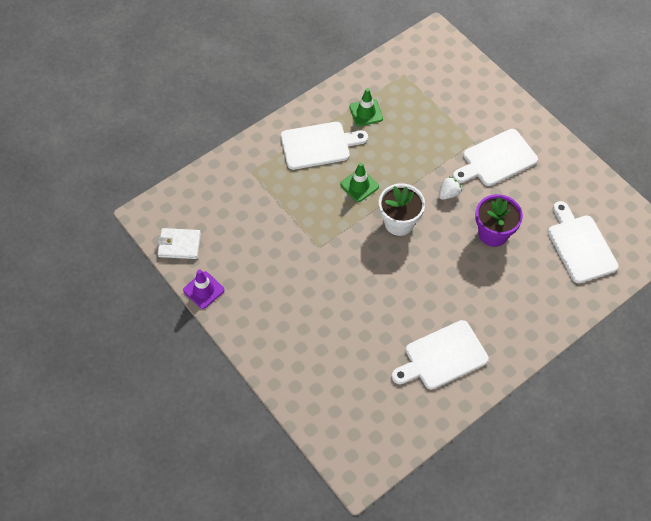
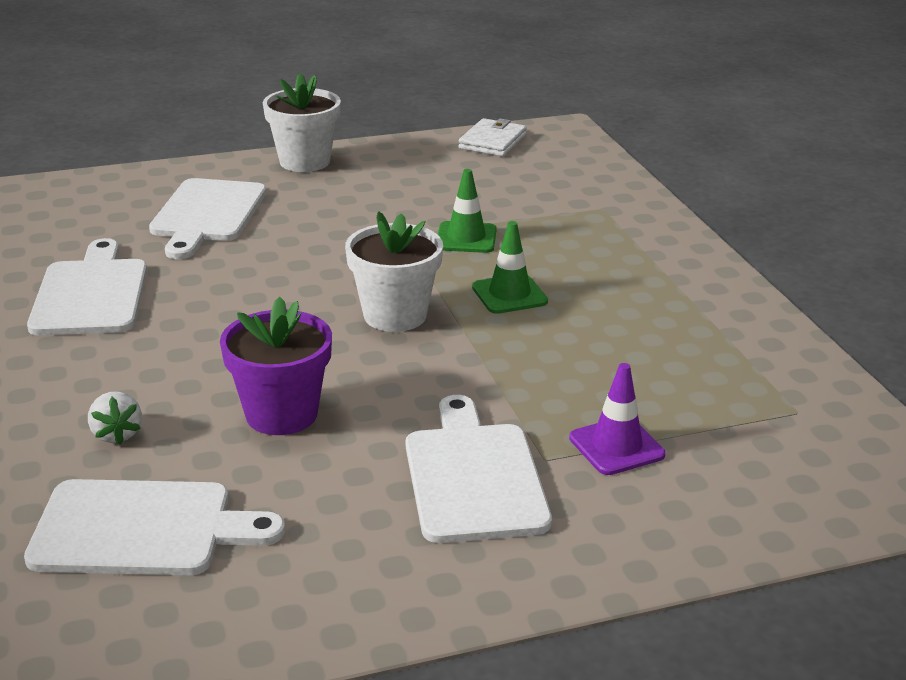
camera: 110 degrees right, 30 degrees down
purple traffic cone [183,269,224,309] -> purple traffic cone moved to [569,363,666,475]
white cutting board [281,122,368,170] -> white cutting board moved to [149,178,266,259]
green traffic cone [350,88,383,126] -> green traffic cone moved to [438,169,497,253]
white strawberry [439,177,462,200] -> white strawberry moved to [88,391,142,444]
none -> white flower pot [263,73,341,172]

